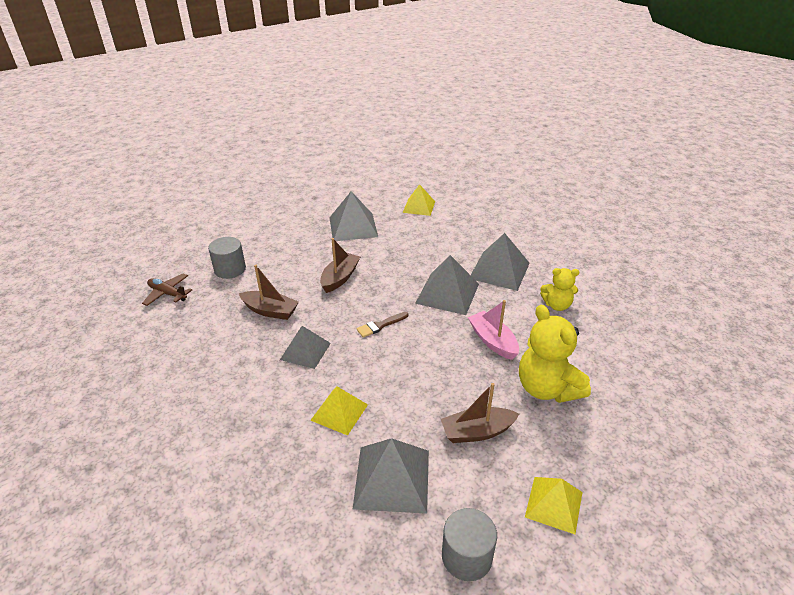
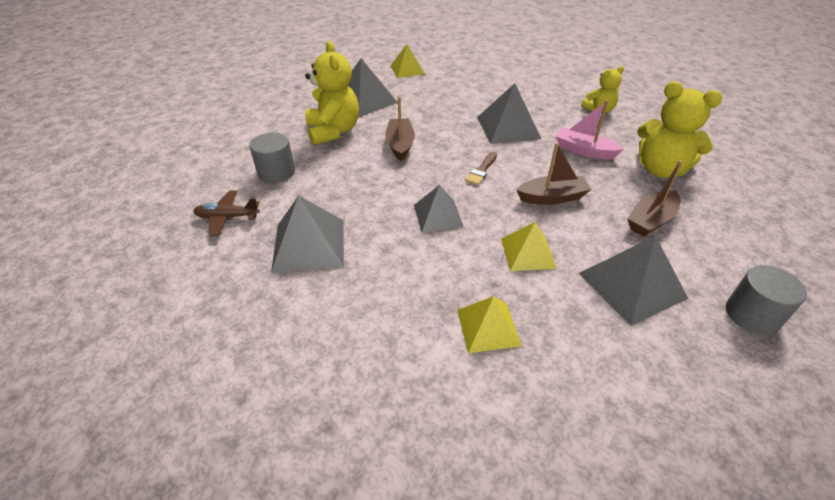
camera: 30 degrees left, 5 degrees up
brown boat [239,265,299,320] -> brown boat moved to [516,143,591,205]
grey pyramid [471,233,530,291] -> grey pyramid moved to [271,195,344,273]
yellow pyramid [525,477,583,534] -> yellow pyramid moved to [457,296,522,353]
none -> yellow teddy bear [305,41,359,145]

